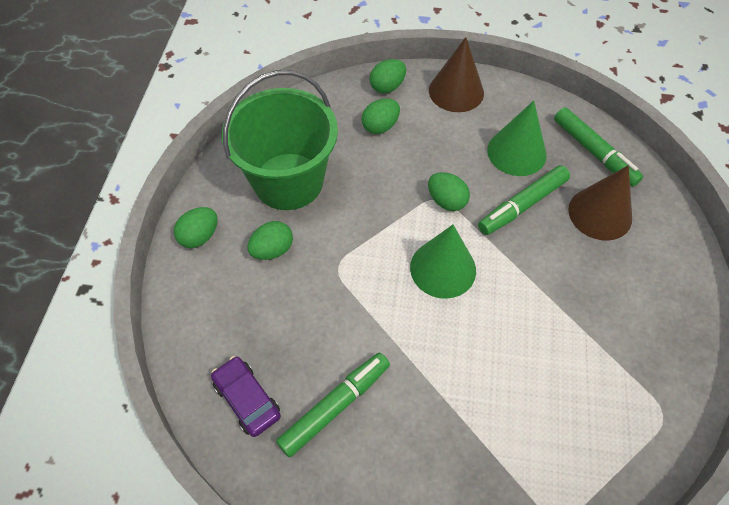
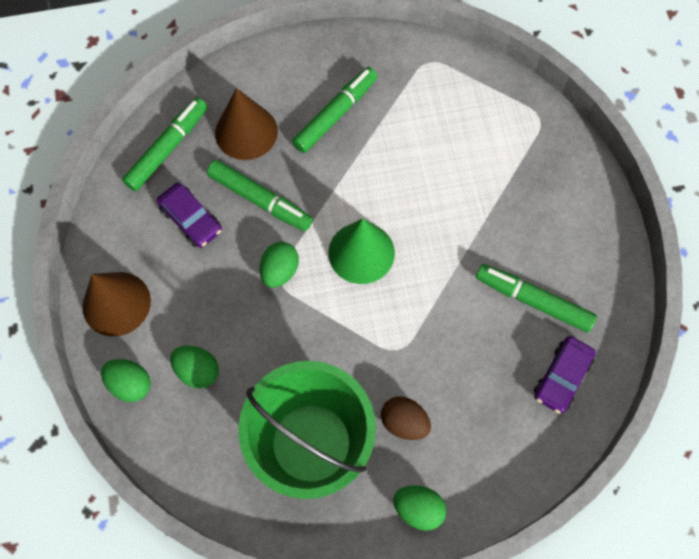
camera: 110 degrees left, 10 degrees up
green egg [248,221,293,260] -> brown egg [381,397,431,440]
green cone [487,101,547,176] -> purple car [157,183,222,248]
none -> green marker [292,67,378,153]

